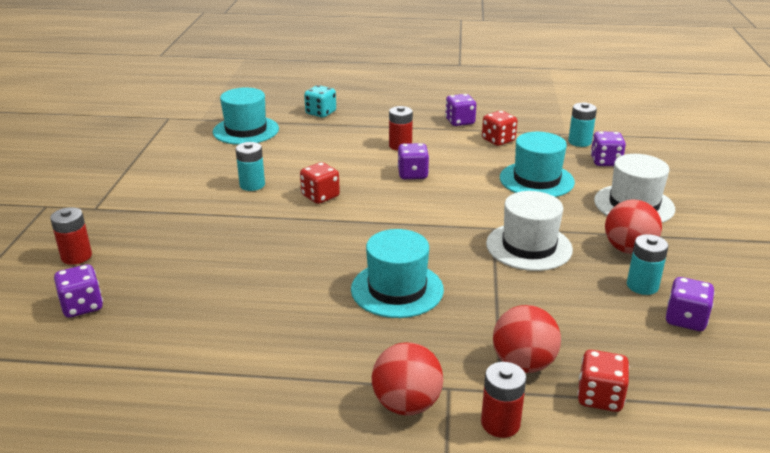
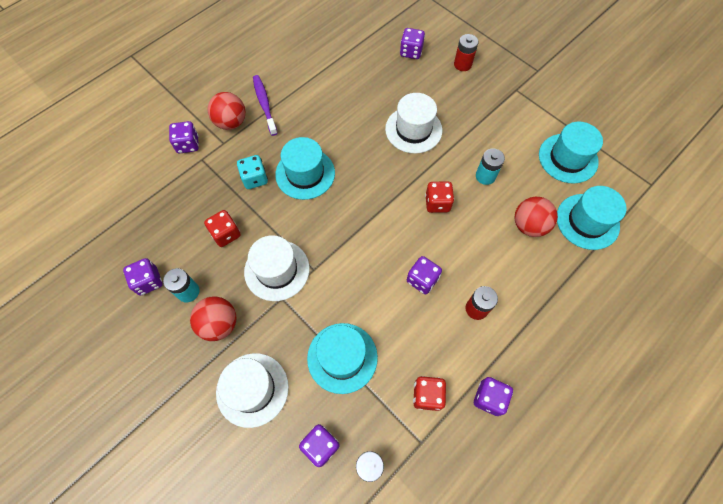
camera: 130 degrees right, 35 degrees up
turquoise dice [304,85,336,117] -> turquoise dice moved to [237,155,268,189]
red battery [481,362,526,438] -> purple dice [169,121,199,153]
red ball [493,305,561,373] -> red ball moved to [515,197,558,237]
red dice [577,350,629,412] -> red dice moved to [204,210,241,247]
none -> purple toothbrush [253,75,278,136]
none -> white hat [385,93,442,154]
none -> turquoise hat [539,122,603,183]

